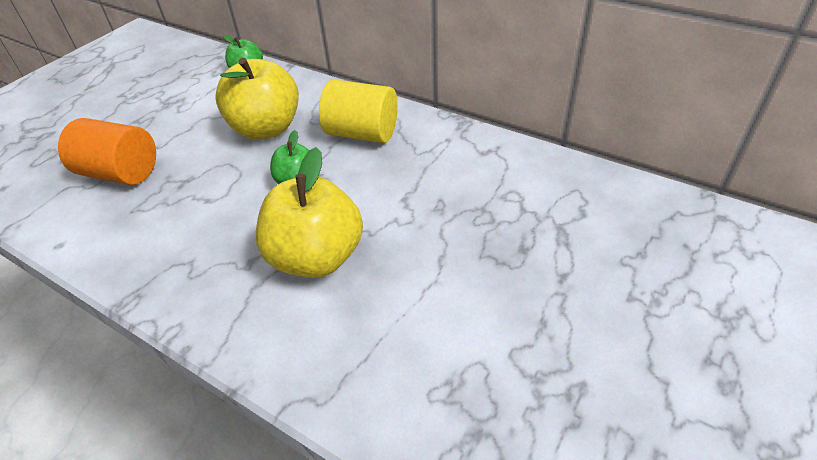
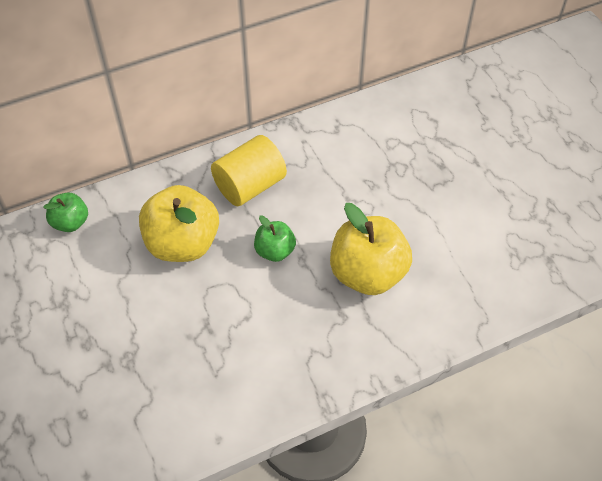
camera: 60 degrees left, 10 degrees up
orange cylinder [58,118,156,185] -> none

